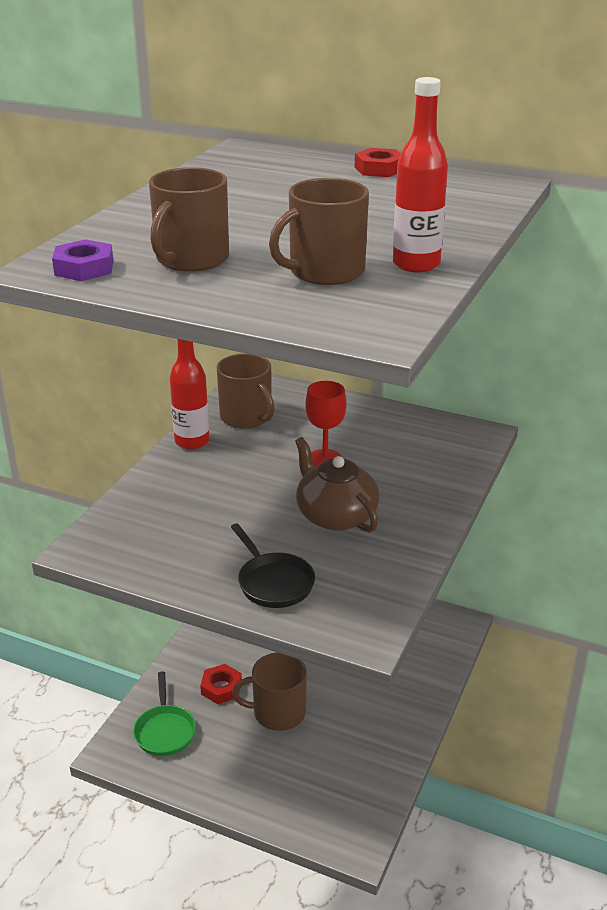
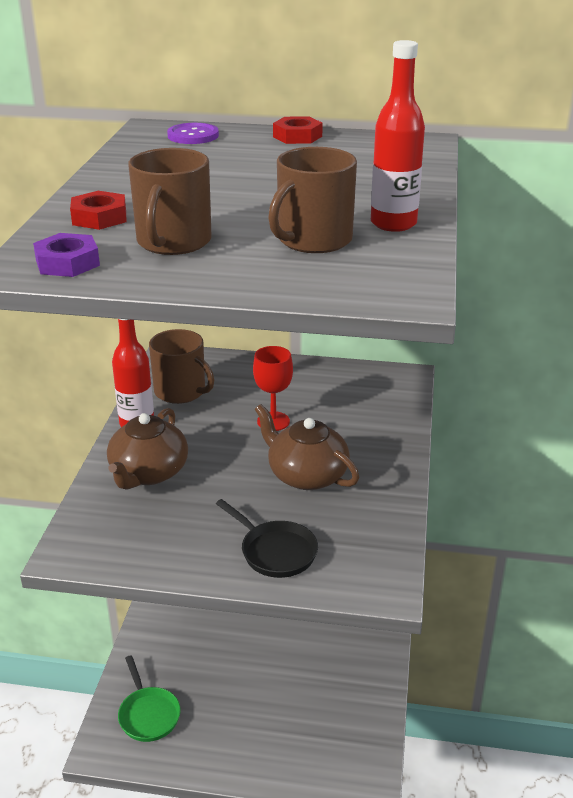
camera: 15 degrees left, 0 degrees up
red nut [200,664,242,704] -> red nut moved to [70,191,126,230]
brown mug [232,653,307,731] -> none
none -> brown teapot [107,408,188,490]
none -> purple button [167,123,219,144]

